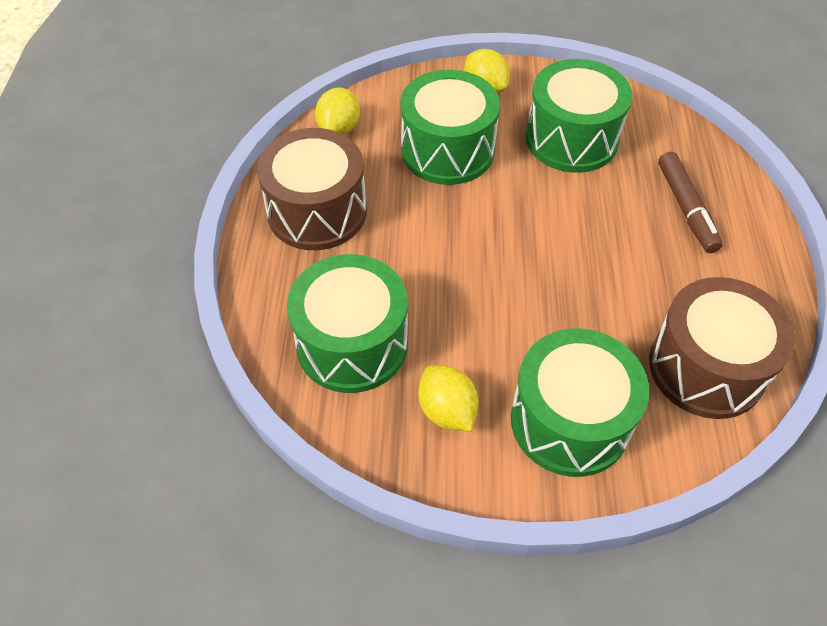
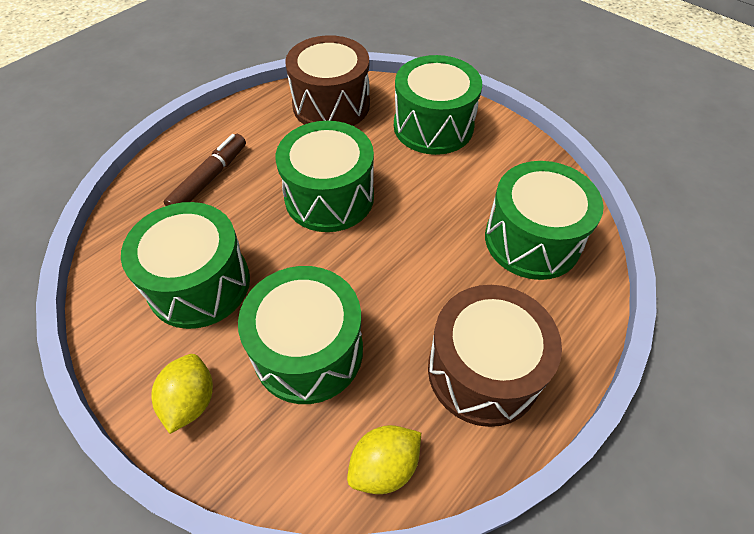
camera: 140 degrees left, 0 degrees up
yellow lemon [418,365,478,431] -> none
none -> green drum [276,121,374,232]

